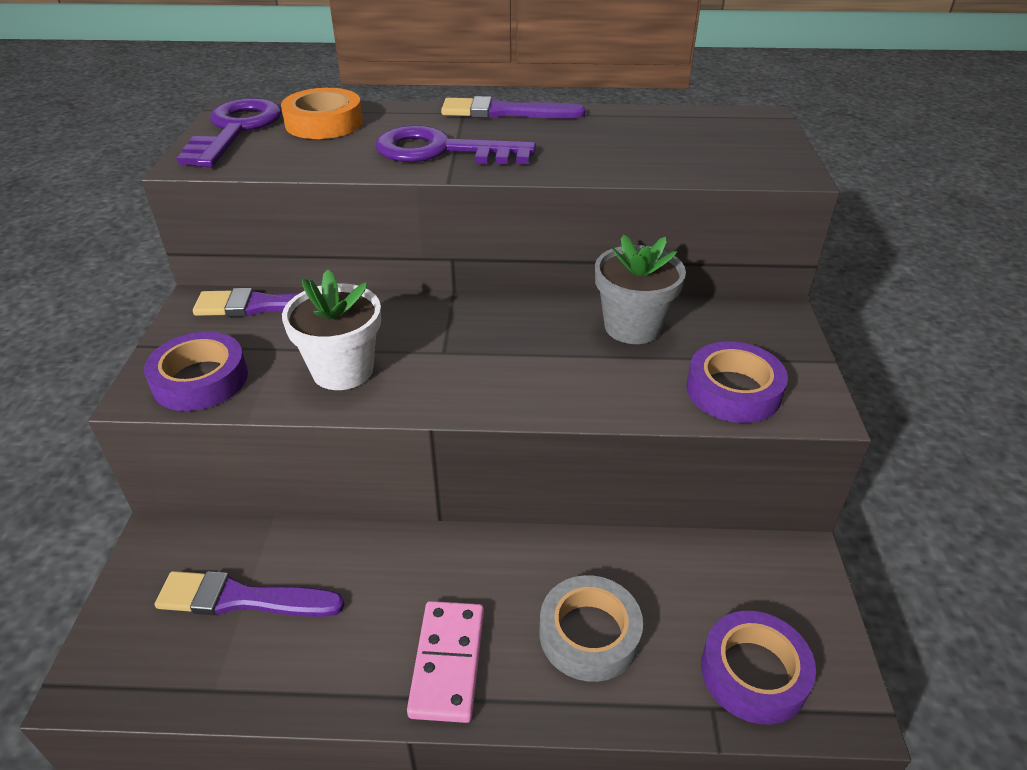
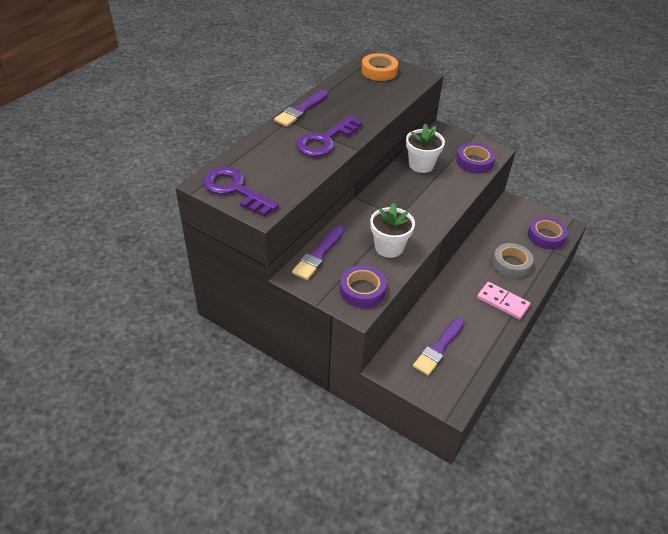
camera: 60 degrees left, 5 degrees up
orange tape [281,88,363,139] -> orange tape moved to [361,53,398,81]
grey flower pot [595,234,686,344] -> white flower pot [406,123,445,173]

